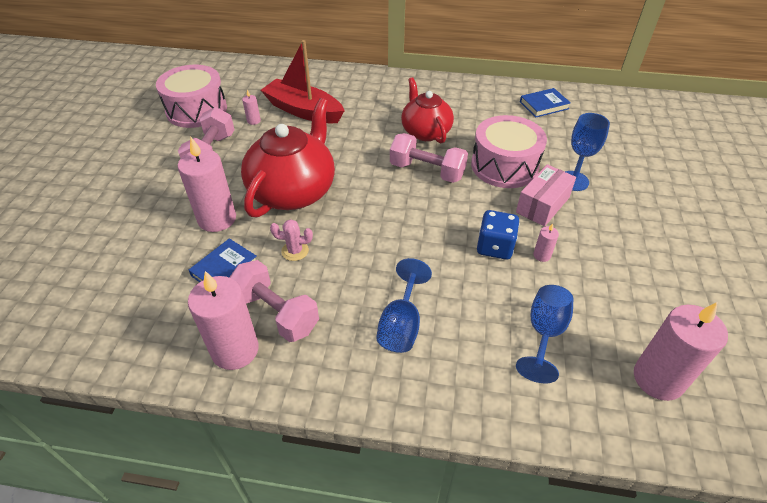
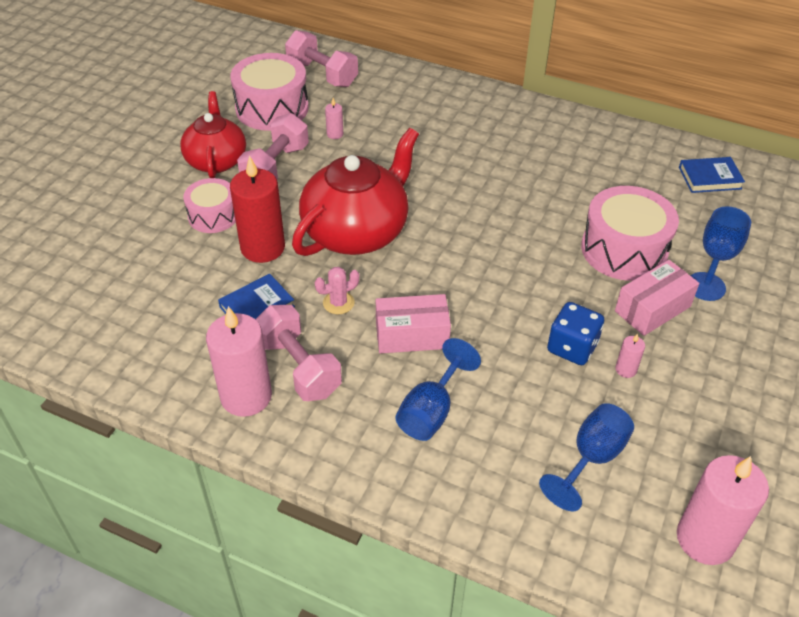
camera: 15 degrees right, 0 degrees up
pink candle [178,137,236,232] -> red candle [230,155,285,263]
red boat [261,40,345,123] -> none
pink cactus [270,219,313,261] -> pink cactus turned 45 degrees counterclockwise [315,267,359,314]
pink dumbbell [390,133,468,183] -> pink dumbbell moved to [285,30,358,87]
red teapot [401,77,454,143] -> red teapot moved to [180,91,246,178]
none -> pink drum [183,178,236,233]
none -> pink box [376,294,451,353]

